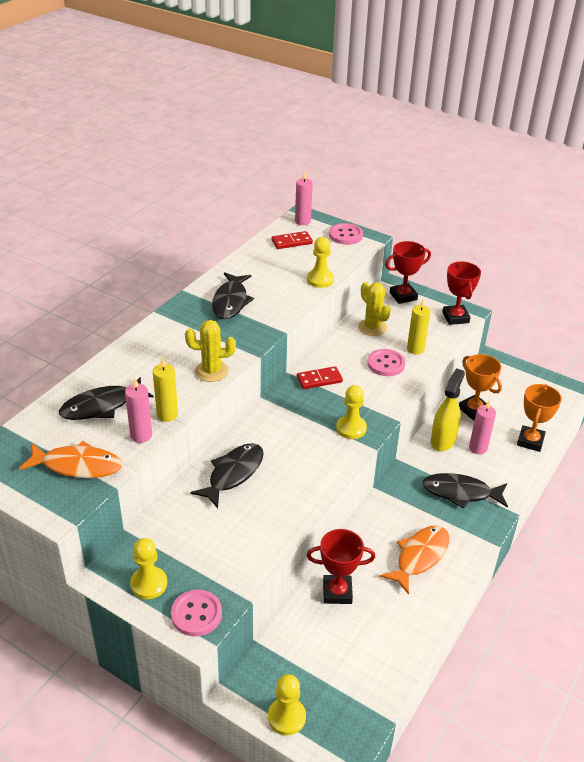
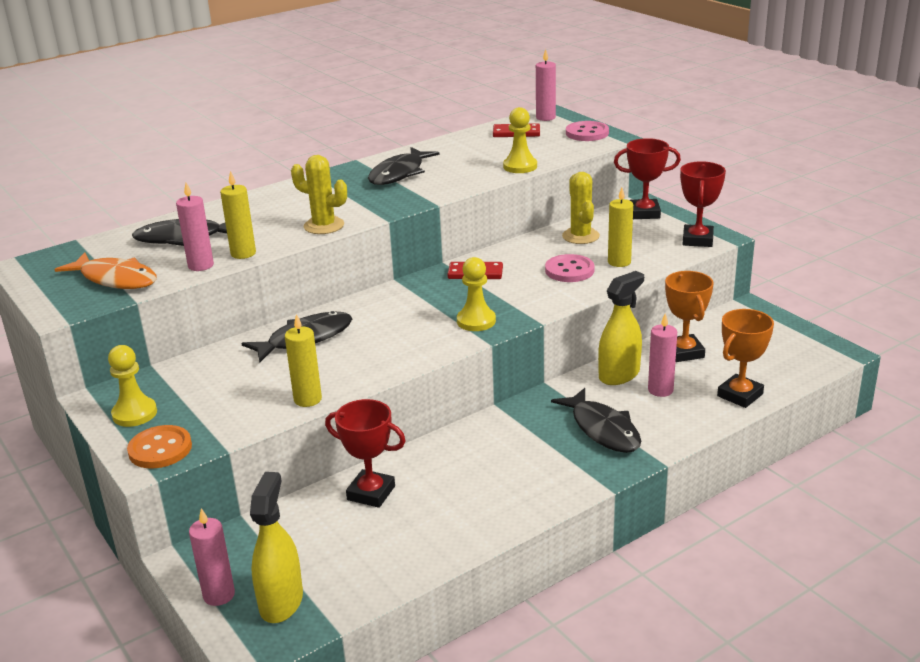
camera: 25 degrees right, 10 degrees down
pink button [171,590,222,636] -> orange button [127,425,192,469]
yellow pawn [268,674,306,735] -> pink candle [189,508,235,606]
orange fish [380,525,449,595] -> none
black fish [422,473,508,508] -> black fish turned 150 degrees counterclockwise [551,388,641,453]
none -> yellow spray bottle [250,472,303,623]
none -> yellow candle [285,314,322,407]

